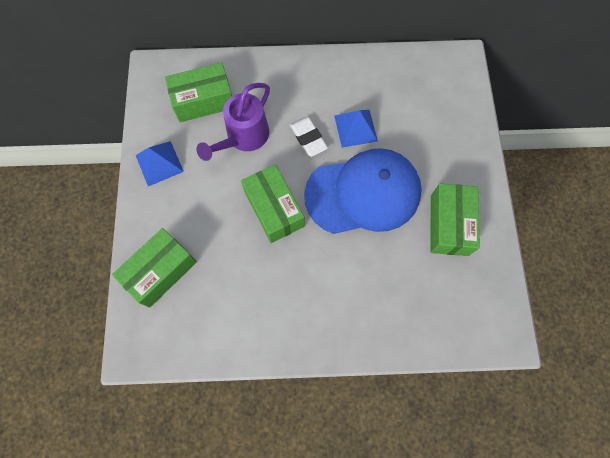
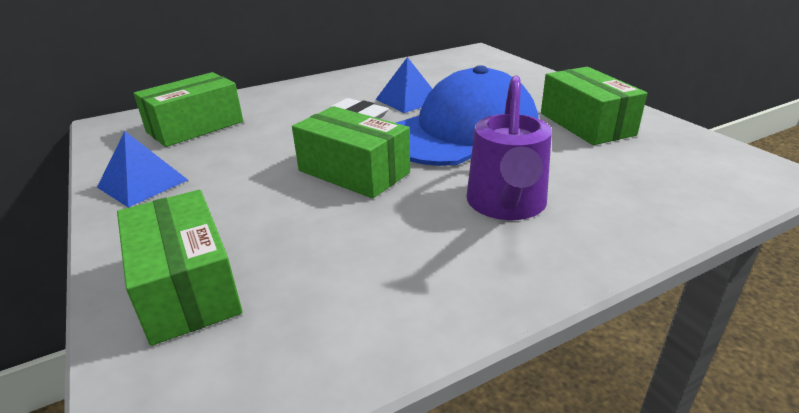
camera: 25 degrees left, 40 degrees down
green box [112,228,197,308] -> green box turned 45 degrees counterclockwise [117,190,243,346]
purple watering can [196,83,270,161] -> purple watering can moved to [467,76,552,220]

